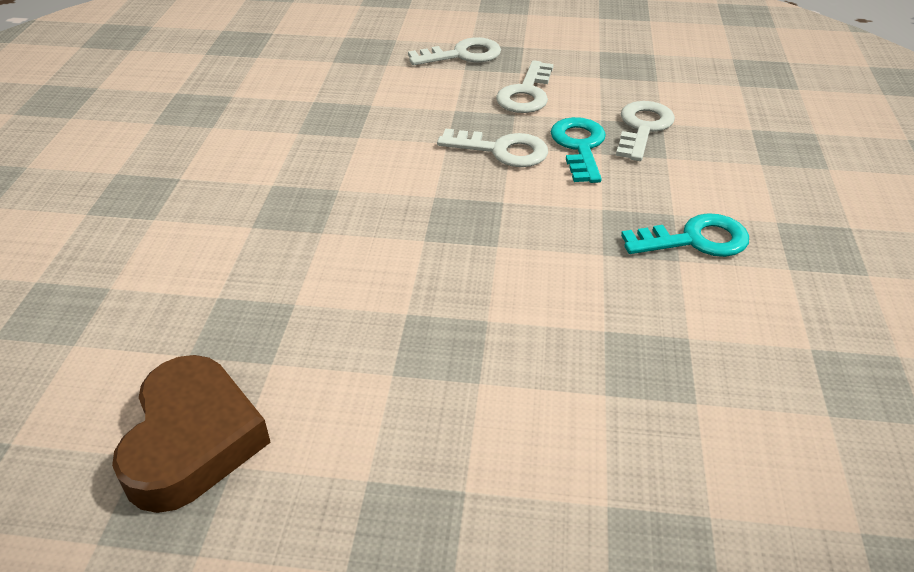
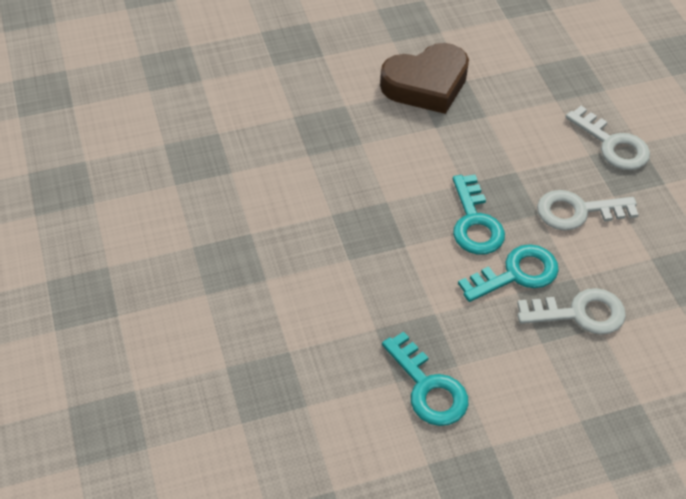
camera: 65 degrees right, 10 degrees up
brown heart [112,355,271,513] -> brown heart moved to [380,43,469,114]
white key [437,128,548,167] -> turquoise key [453,175,505,255]

